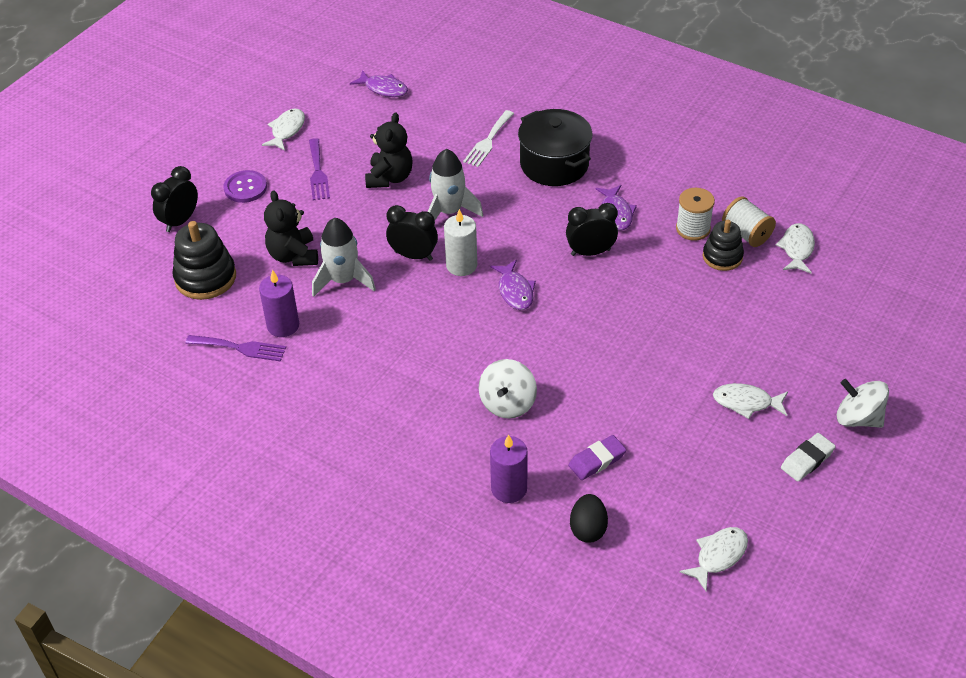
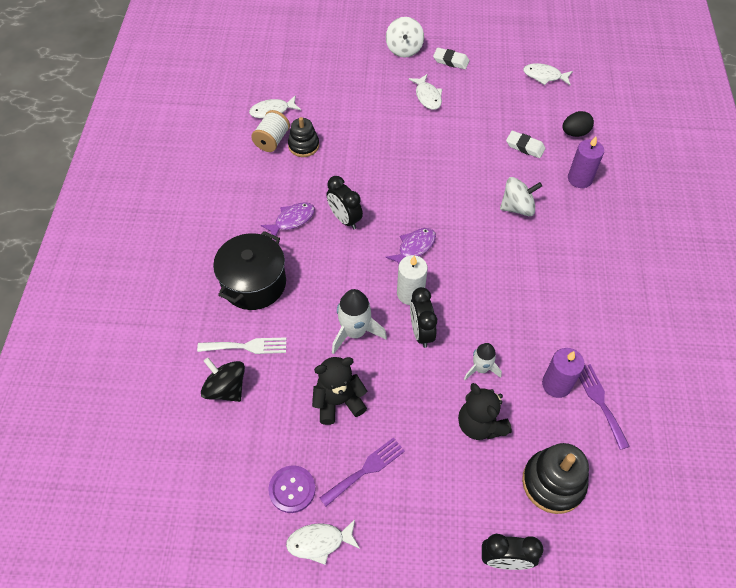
camera: 120 degrees left, 10 degrees up
purple button [224,170,267,203] -> purple button moved to [268,465,316,513]
black teddy bear [264,190,318,266] -> black teddy bear turned 105 degrees clockwise [458,383,512,440]
white rocket [312,218,376,297] -> white rocket [464,343,502,380], size x0.64
purple fish [350,70,408,97] -> none
purple eraser [568,435,626,480] -> white eraser [506,131,546,158]
white spool [676,188,715,241] -> none
none -> black spinning top [201,358,245,402]

